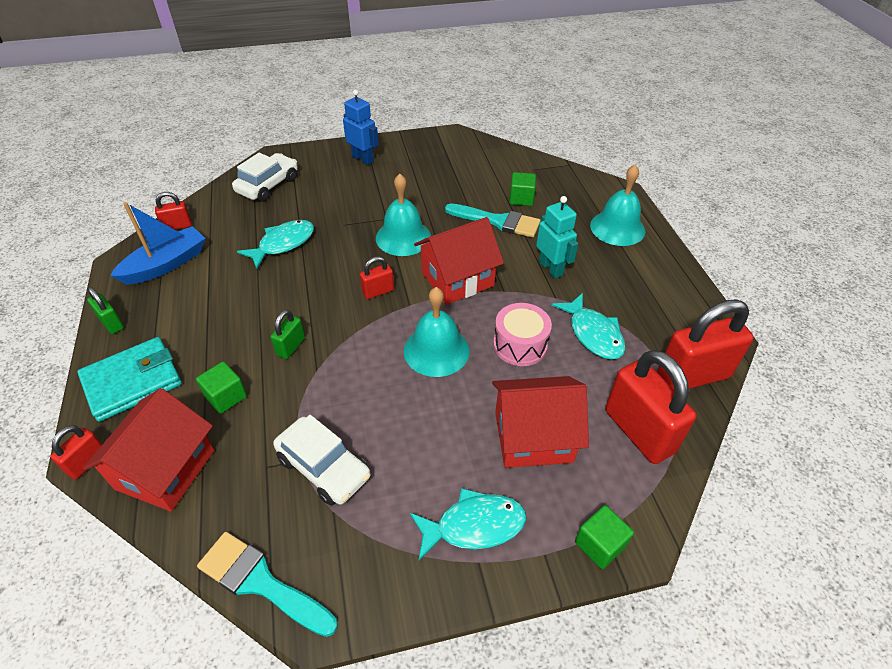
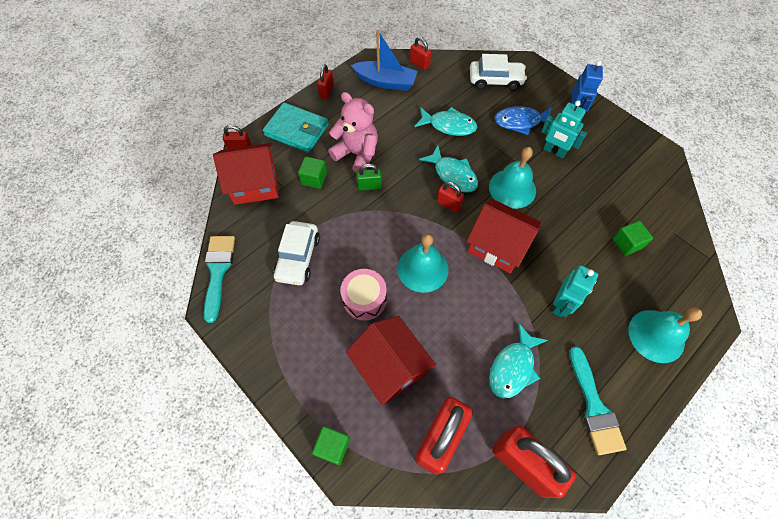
camera: 60 degrees right, 15 degrees up
green padlock [87,287,124,334] -> red padlock [317,64,334,99]
turquoise fish [410,488,526,560] -> turquoise fish moved to [419,146,478,193]
turquoise brush [445,204,541,238] -> turquoise brush moved to [569,346,626,455]
pink drum [493,303,552,366] -> pink drum moved to [341,269,387,321]
none -> pink teddy bear [328,92,378,172]
none -> blue fish [494,106,551,135]
none -> turquoise robot [541,100,587,159]

